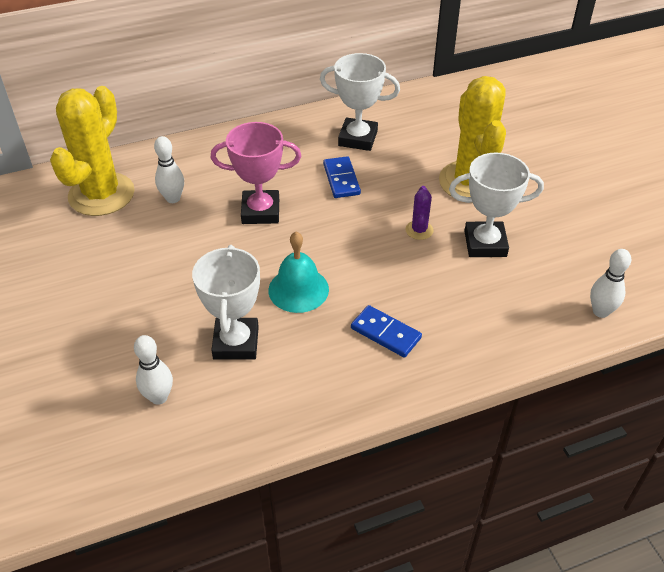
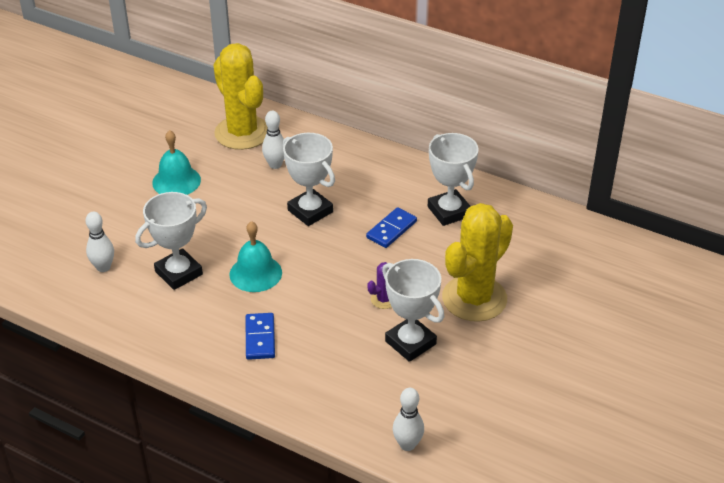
camera: 50 degrees right, 5 degrees down
yellow cactus [50,86,135,216] -> yellow cactus turned 75 degrees clockwise [213,43,268,150]
pink trophy [211,122,301,224] -> white trophy [283,133,335,226]
none -> turquoise bell [152,130,201,195]

